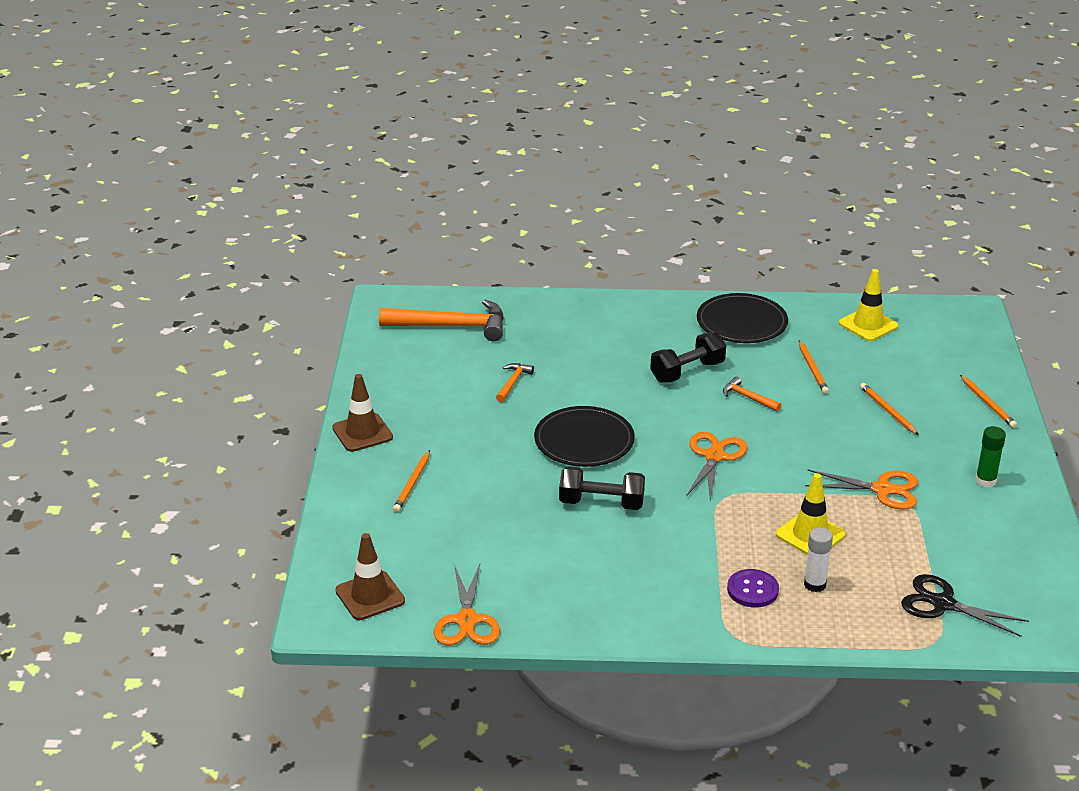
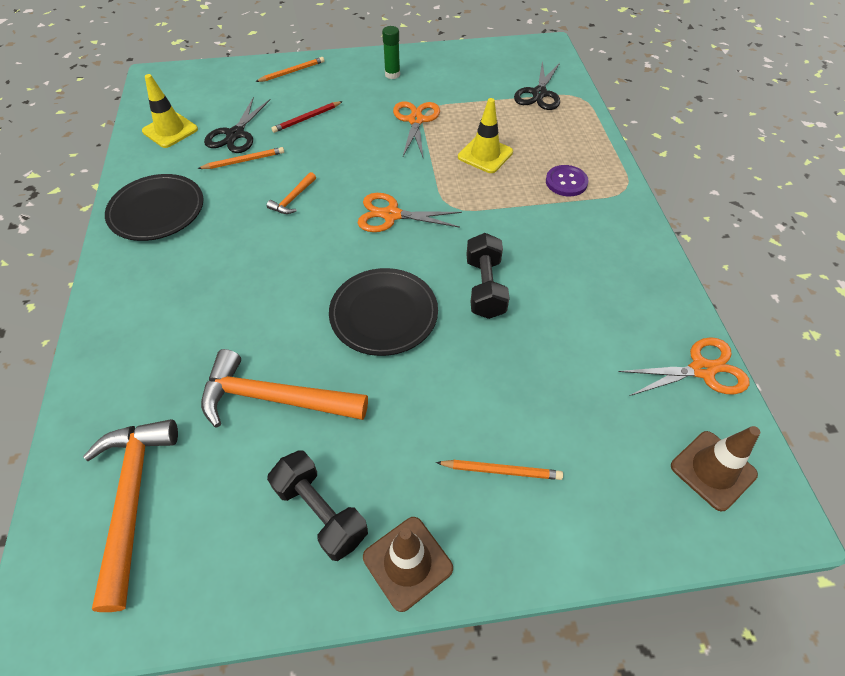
camera: 100 degrees left, 20 degrees up
orange hammer [496,363,534,402] -> orange hammer [201,349,368,427], size x2.12
black dumbbell [650,332,726,383] -> black dumbbell moved to [267,450,368,561]
white glue stick [804,527,833,592] -> none
orange pencil [860,383,919,435] -> red pencil [271,101,343,133]
none -> black scissors [204,97,271,153]

